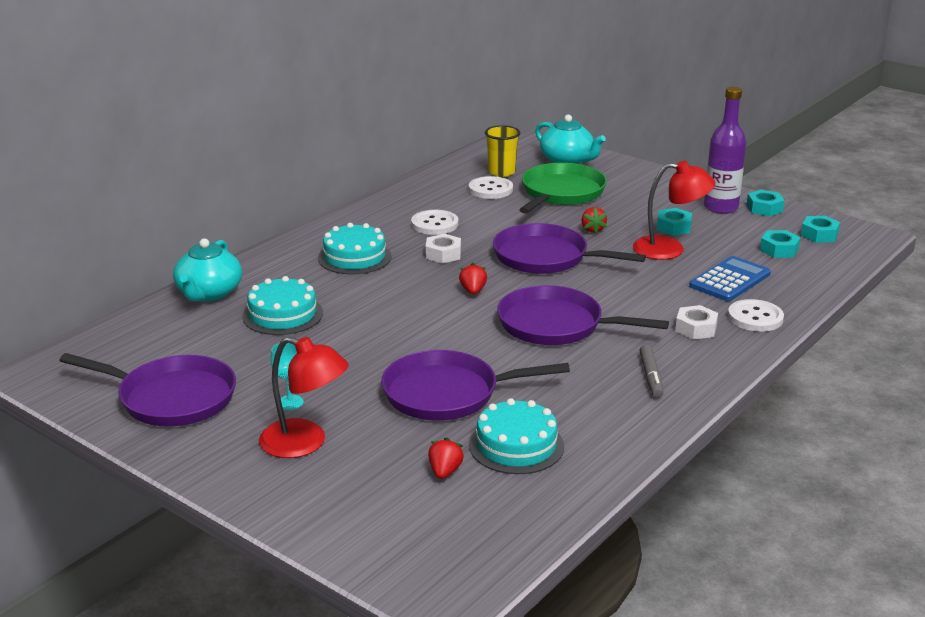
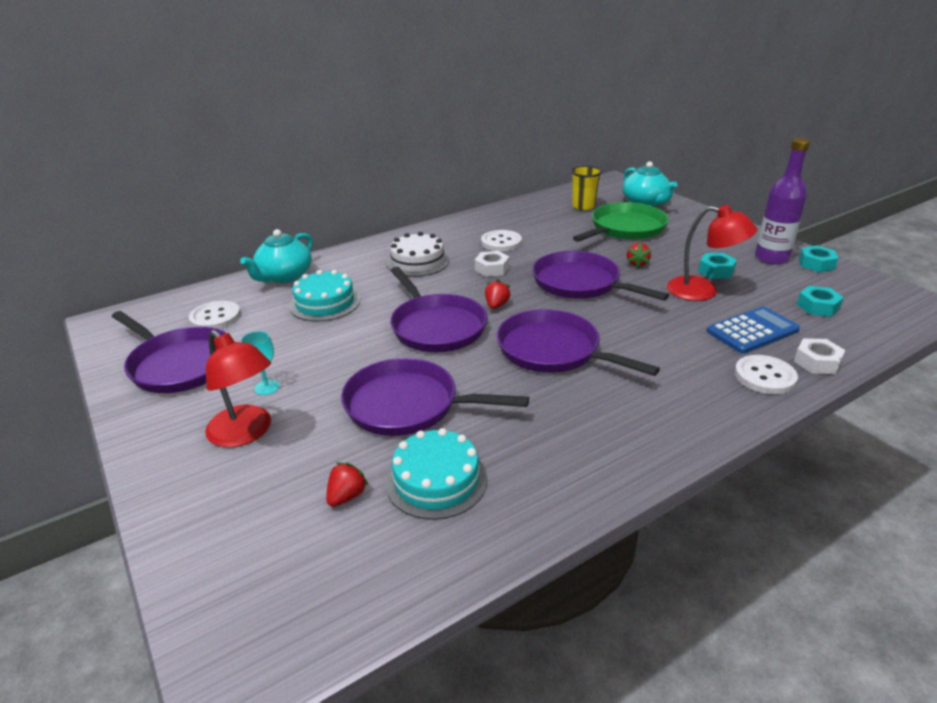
camera: 20 degrees right, 5 degrees up
turquoise cake [318,223,392,275] -> white cake [386,232,449,277]
white button [469,176,513,199] -> white button moved to [189,301,241,329]
grey marker [639,344,664,398] -> none
white nut [675,305,718,340] -> white nut moved to [794,338,845,374]
turquoise nut [801,216,840,243] -> none
none -> purple pan [390,267,488,352]

